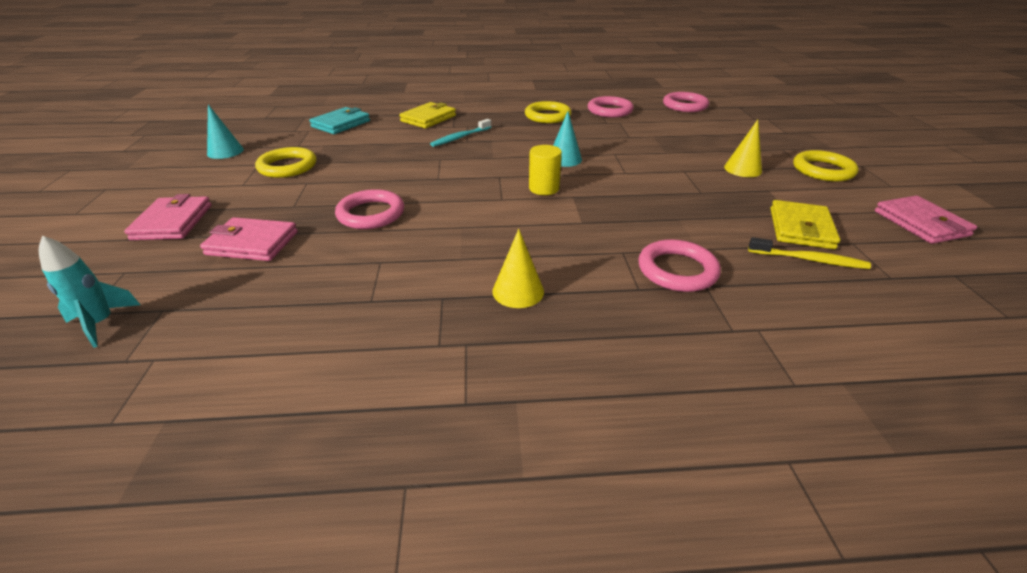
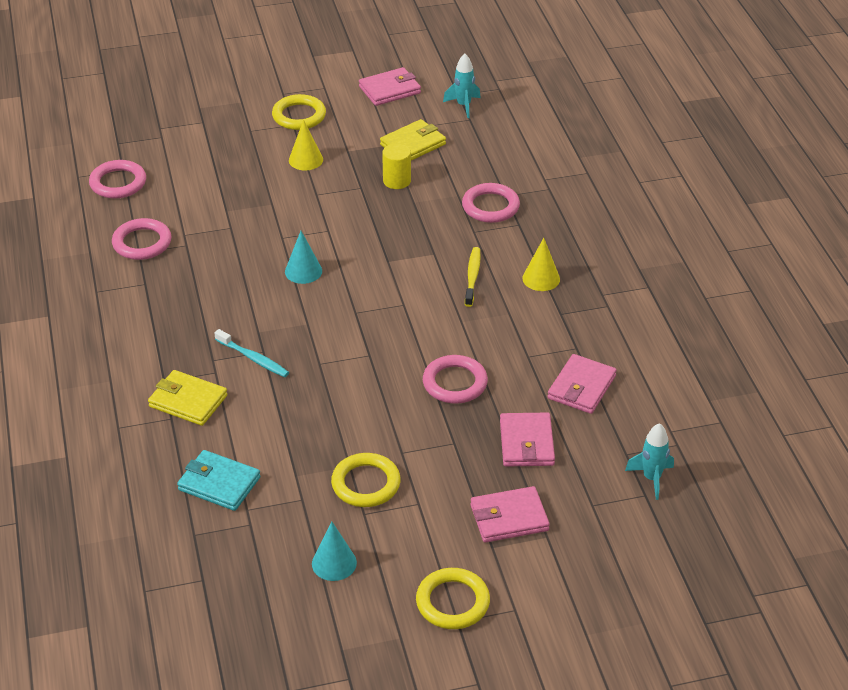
camera: 100 degrees left, 5 degrees up
yellow ring [525,101,571,123] -> yellow ring moved to [416,568,490,629]
yellow cylinder [529,145,562,195] -> yellow cylinder moved to [382,143,411,189]
yellow toothbrush [748,237,871,269] -> yellow toothbrush moved to [465,247,481,307]
yellow wallet [770,200,840,249] -> yellow wallet turned 45 degrees counterclockwise [380,119,446,160]
none -> turquoise rocket [443,54,481,118]
none -> pink wallet [547,354,617,414]

